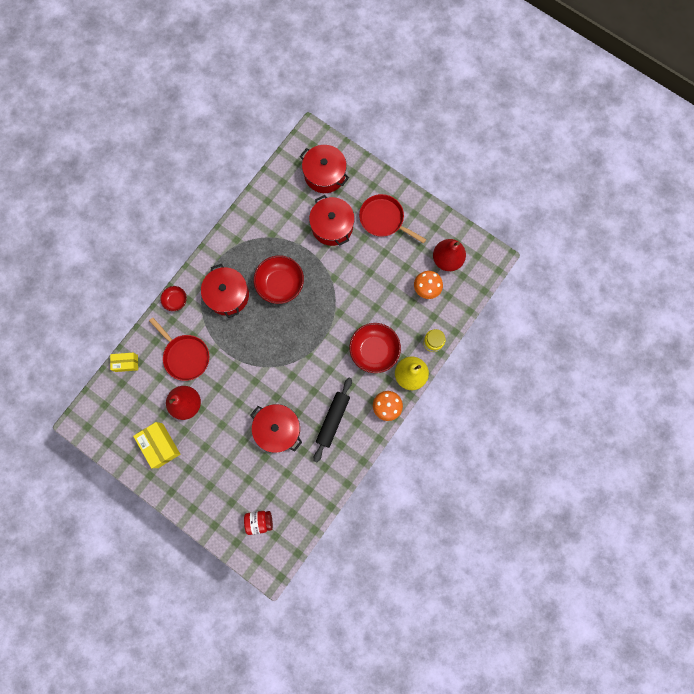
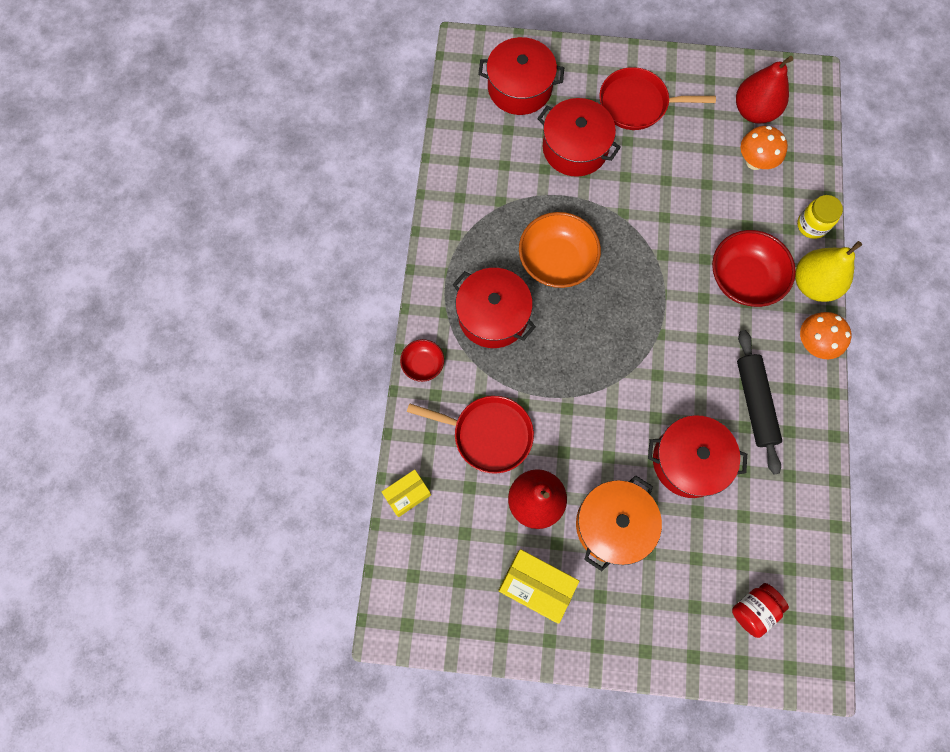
camera: 30 degrees left, 5 degrees down
red bowl [254,255,304,304] -> orange bowl [519,212,601,288]
none -> orange pot [576,475,662,571]

